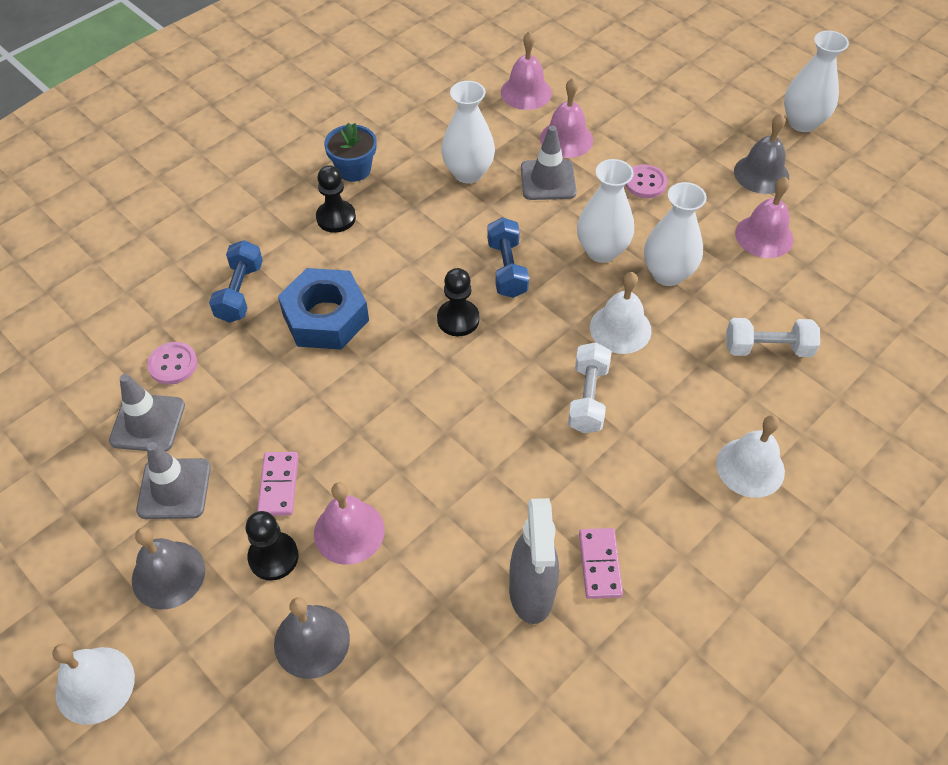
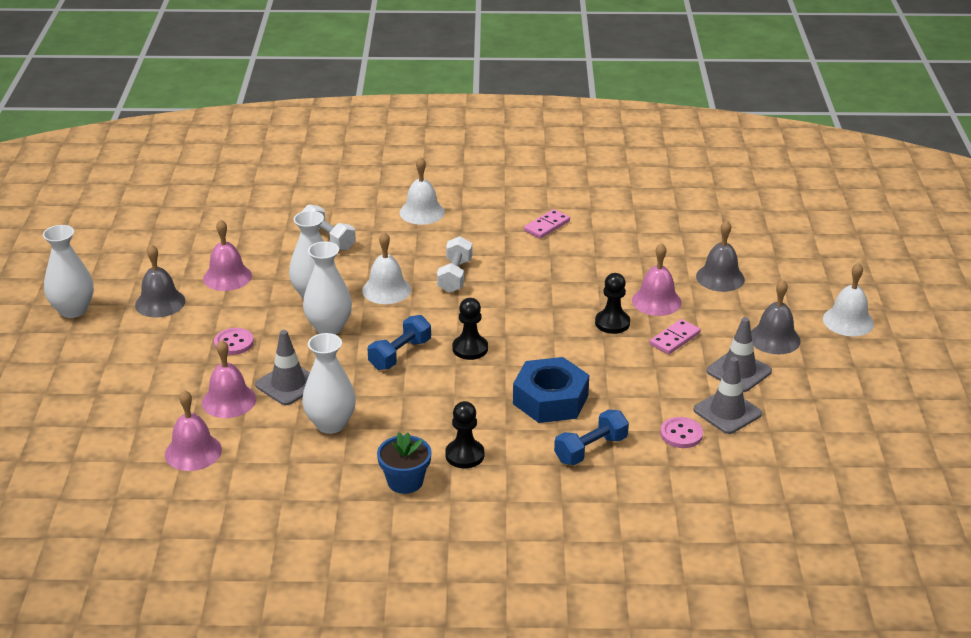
camera: 135 degrees left, 20 degrees down
black pawn [246,511,299,581] -> black pawn moved to [595,273,630,334]
grey spray bottle [509,498,559,624] -> none
white dumbbell [568,342,611,433] -> white dumbbell turned 45 degrees counterclockwise [437,236,472,293]

